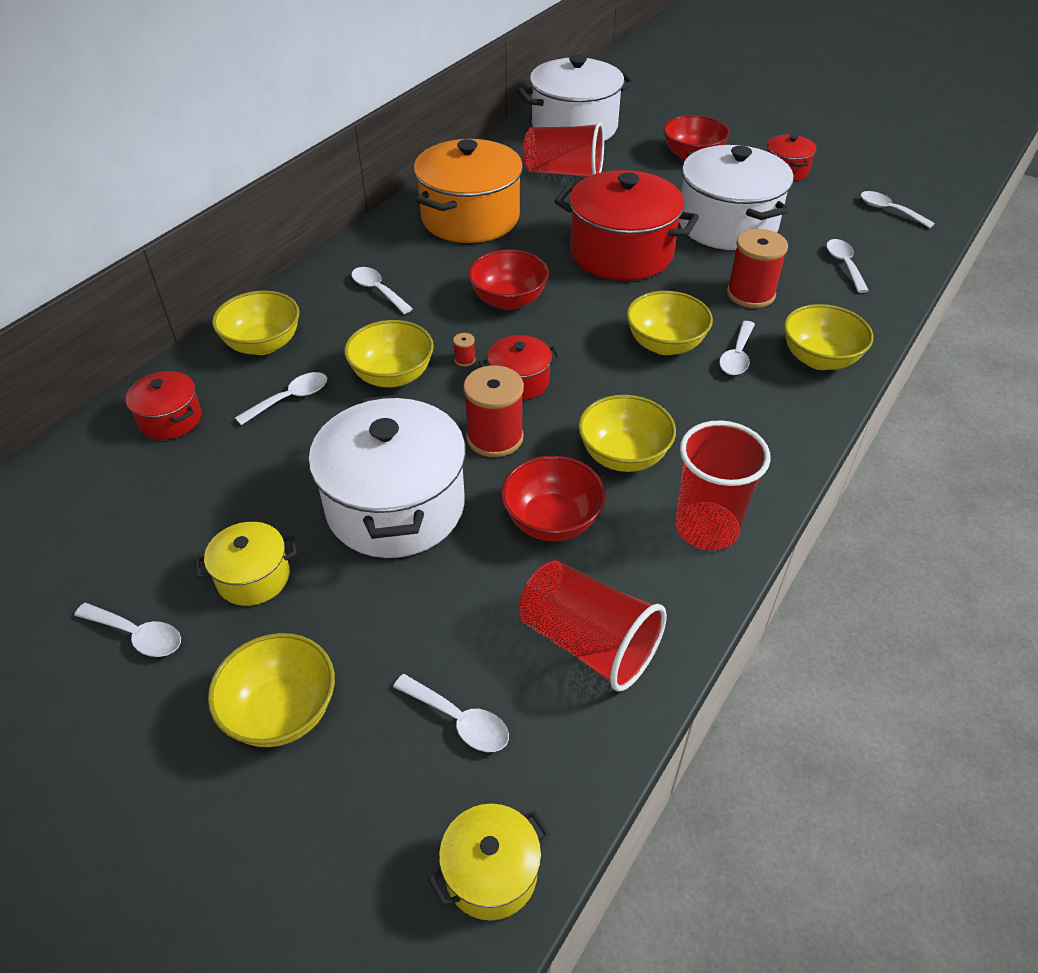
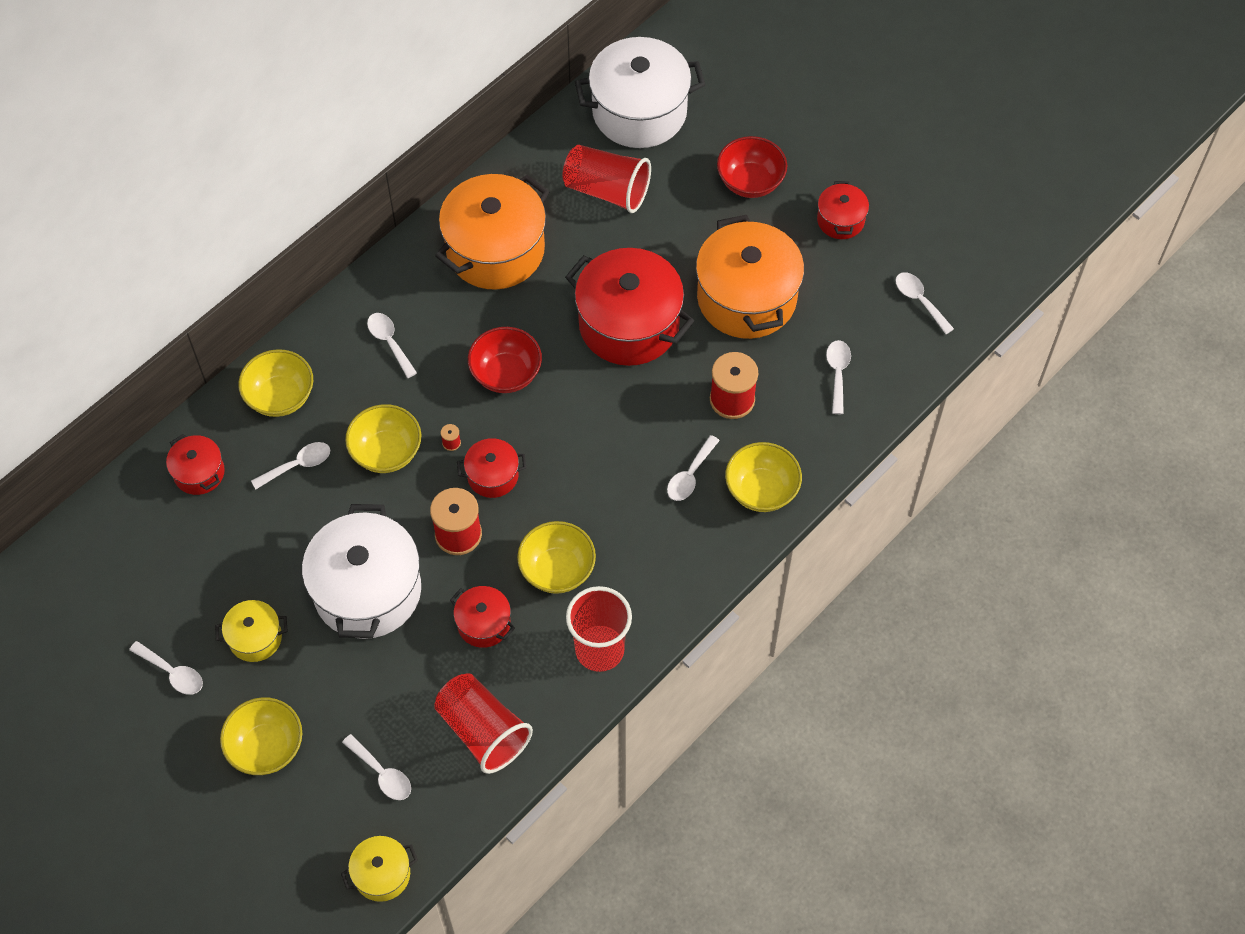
camera: 10 degrees right, 15 degrees up
red bowl [501,455,606,541] -> red pot [450,586,515,648]
yellow bowl [627,291,713,355] -> none
white pot [679,145,794,250] -> orange pot [696,215,804,339]

